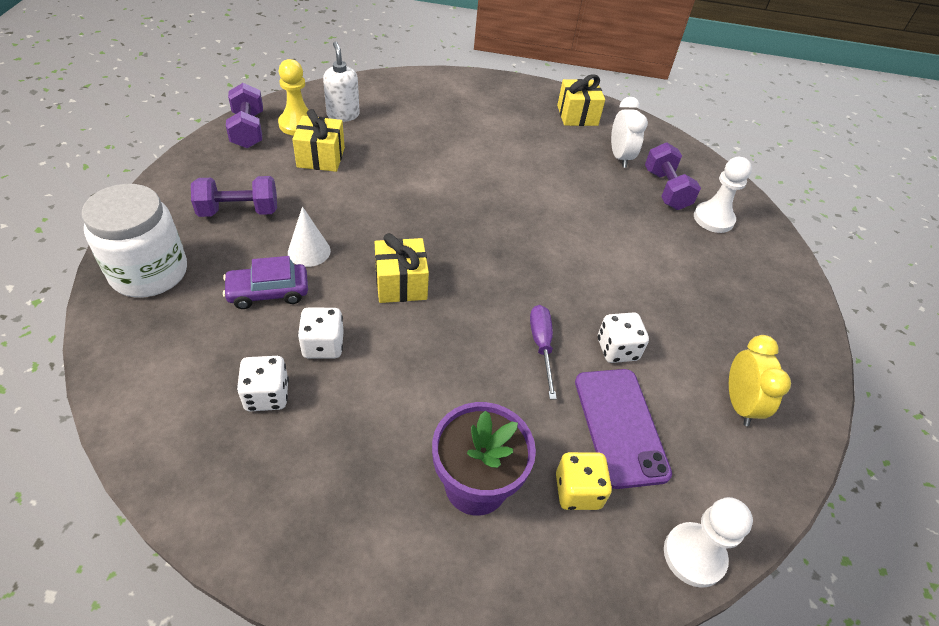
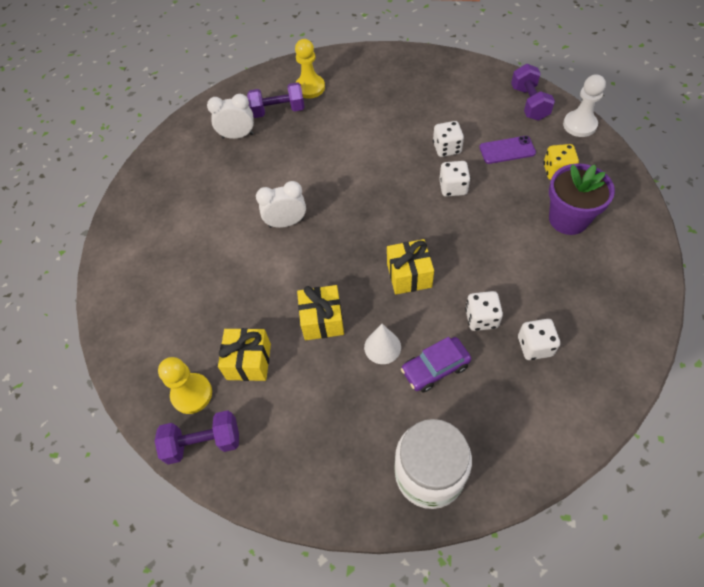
camera: 80 degrees left, 10 degrees up
purple dumbbell [191,176,277,217] -> purple dumbbell moved to [511,64,555,121]
purple car [223,256,308,309] -> purple car turned 75 degrees clockwise [401,337,471,393]
white soap dispenser [323,41,360,122] -> none
purple screwdriver [530,305,557,399] -> white dice [440,161,471,197]
yellow gift [557,74,605,126] -> yellow gift moved to [297,285,344,340]
purple phone [575,369,672,489] -> purple phone [479,136,536,164], size x0.66
white pawn [694,157,752,233] -> yellow pawn [295,39,325,99]
yellow clock [729,335,791,426] -> none
none -> white clock [256,181,306,228]

